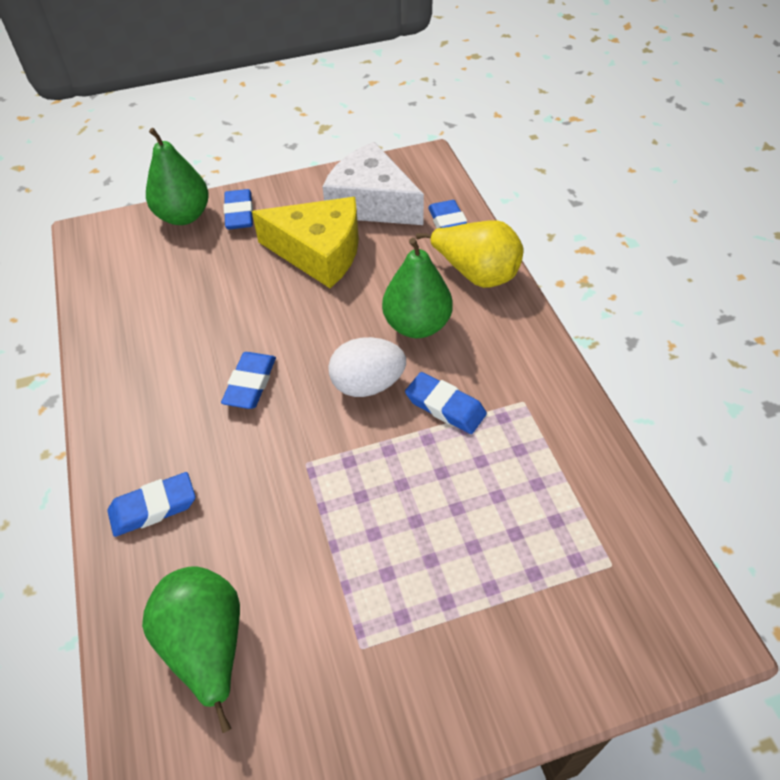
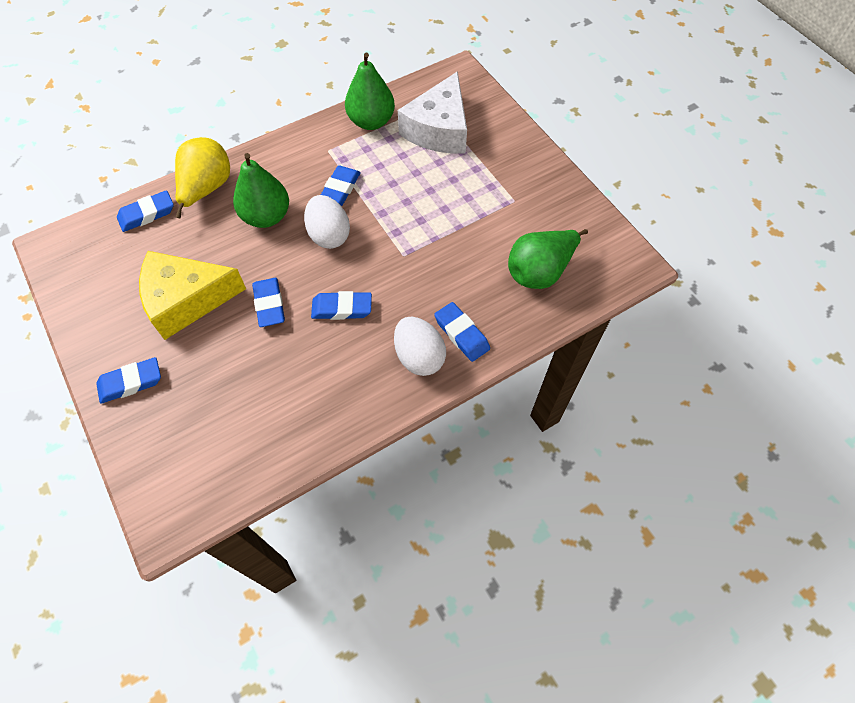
camera: 105 degrees left, 10 degrees up
green pear [146,128,209,225] -> green pear moved to [345,52,395,130]
yellow cheese [252,197,359,288] -> yellow cheese turned 105 degrees counterclockwise [139,251,246,340]
white cheese [323,142,424,225] -> white cheese moved to [398,71,467,153]
none -> blue eraser [252,278,285,327]
none -> white egg [394,317,446,376]

